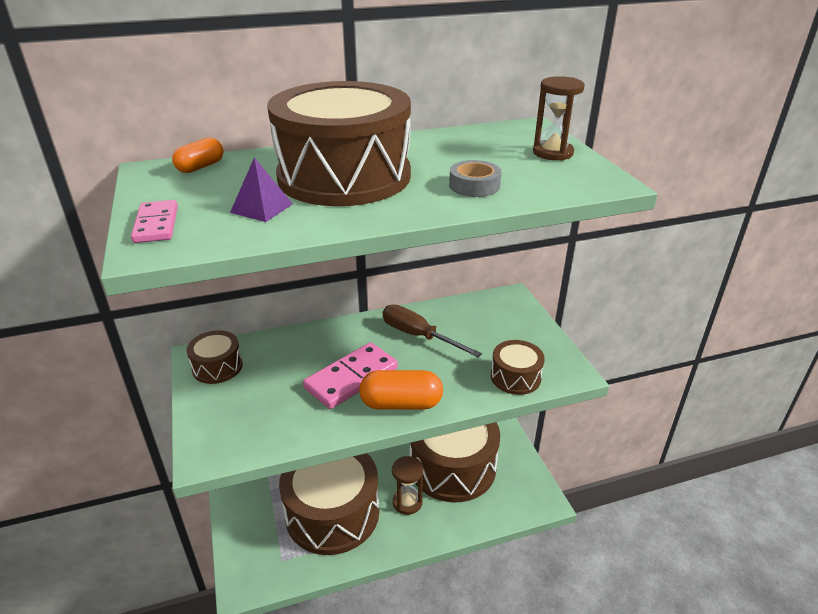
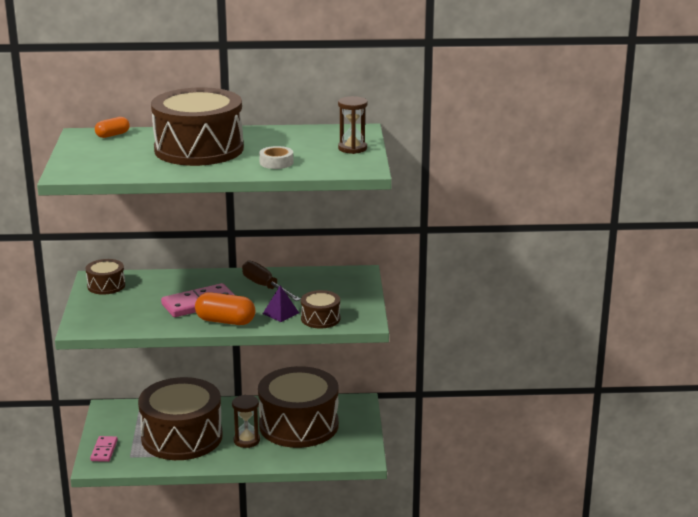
camera: 15 degrees right, 10 degrees down
pink domino [131,200,178,243] -> pink domino moved to [90,436,118,462]
purple pyramid [230,157,293,222] -> purple pyramid moved to [263,285,299,322]
grey tape [449,160,501,197] -> white tape [259,146,293,169]

